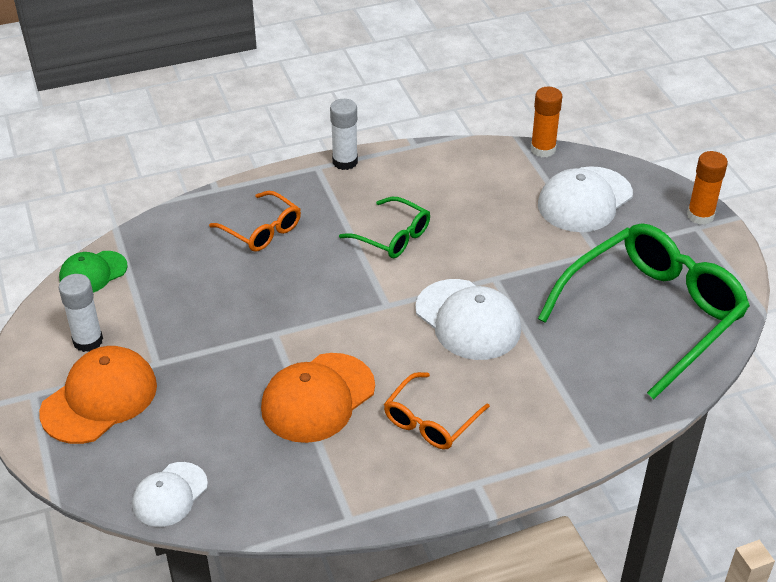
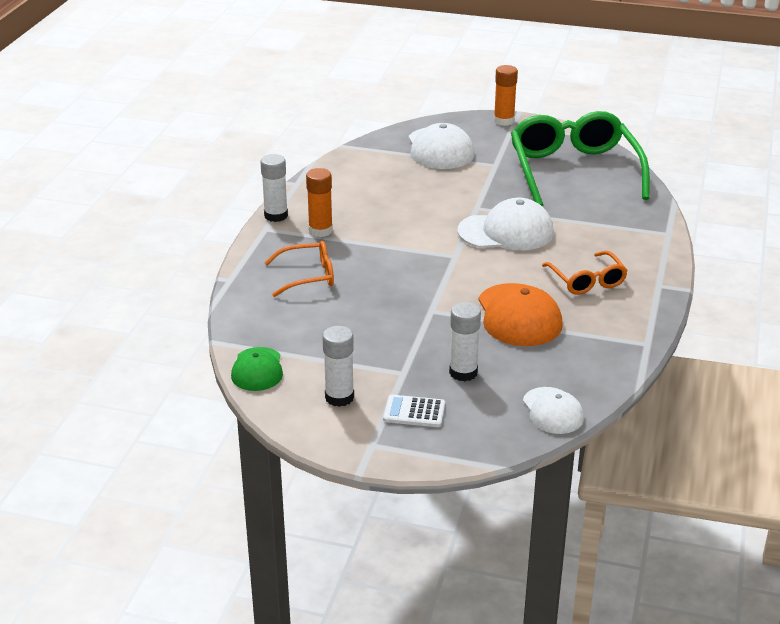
camera: 55 degrees left, 10 degrees down
orange cap [39,346,157,444] -> white calculator [383,395,445,427]
green glasses [339,197,430,258] -> none
orange glue stick [531,87,562,157] -> orange glue stick moved to [306,168,333,237]
none -> white glue stick [449,302,481,381]

